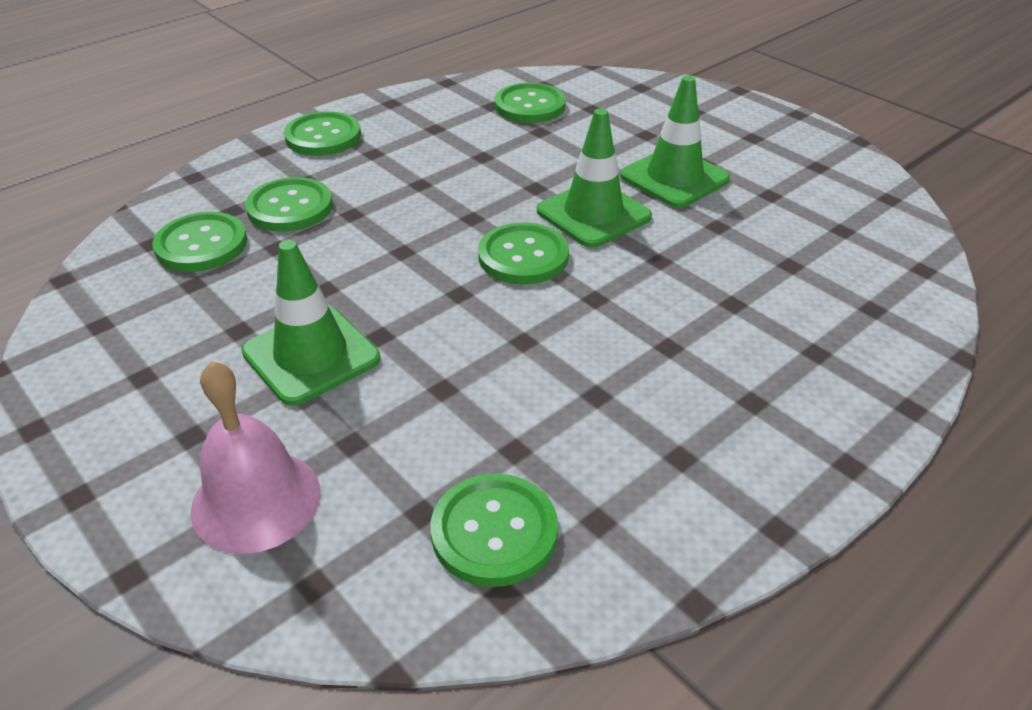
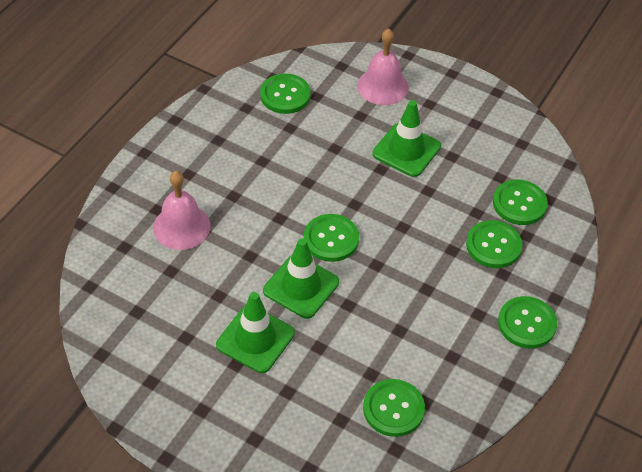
camera: 160 degrees right, 10 degrees up
none -> pink bell [153,171,211,250]

